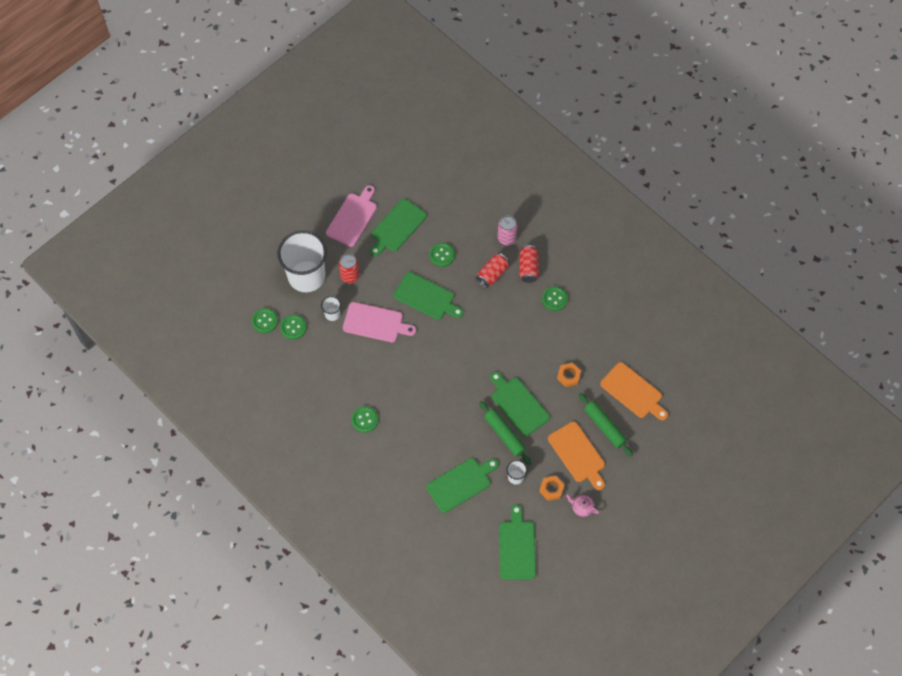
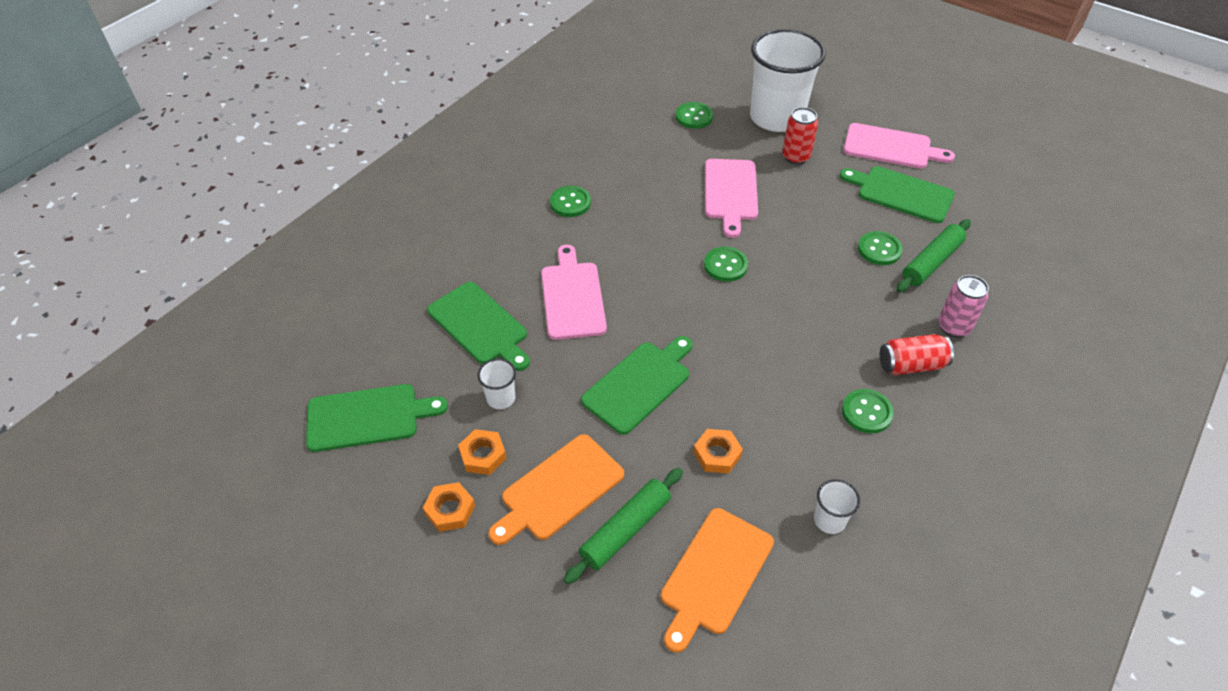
camera: 80 degrees right, 15 degrees down
green button [252,308,278,333] -> green button moved to [704,247,748,282]
white cup [321,296,341,321] -> white cup moved to [814,479,860,534]
green cutting board [394,272,464,320] -> none
red can [476,253,509,288] -> none
green rolling pin [479,401,532,465] -> green rolling pin moved to [896,219,971,292]
pink teapot [566,495,599,517] -> orange nut [423,482,475,532]
none -> pink cutting board [541,245,607,340]

